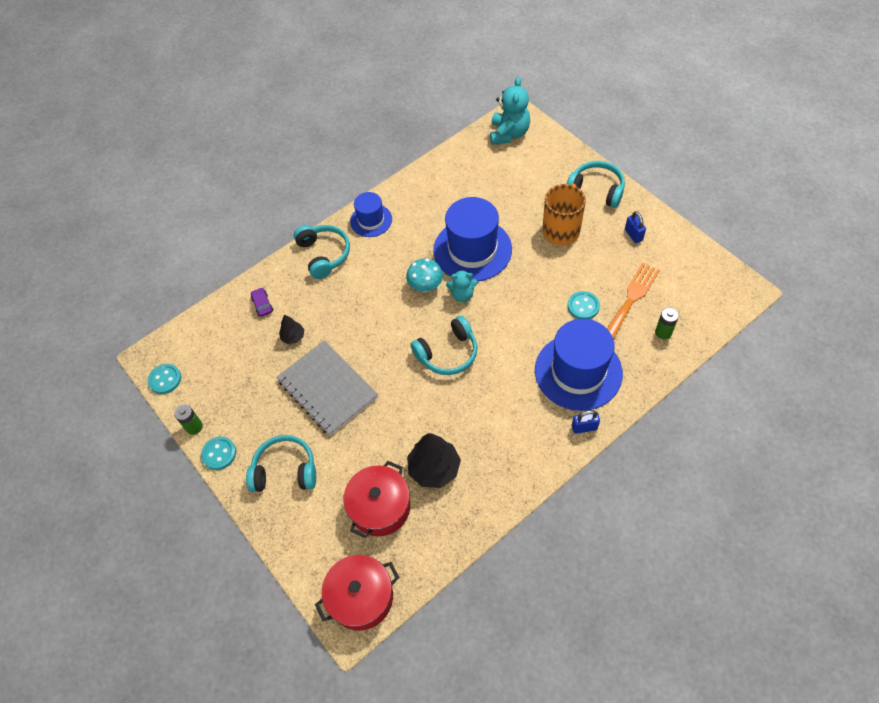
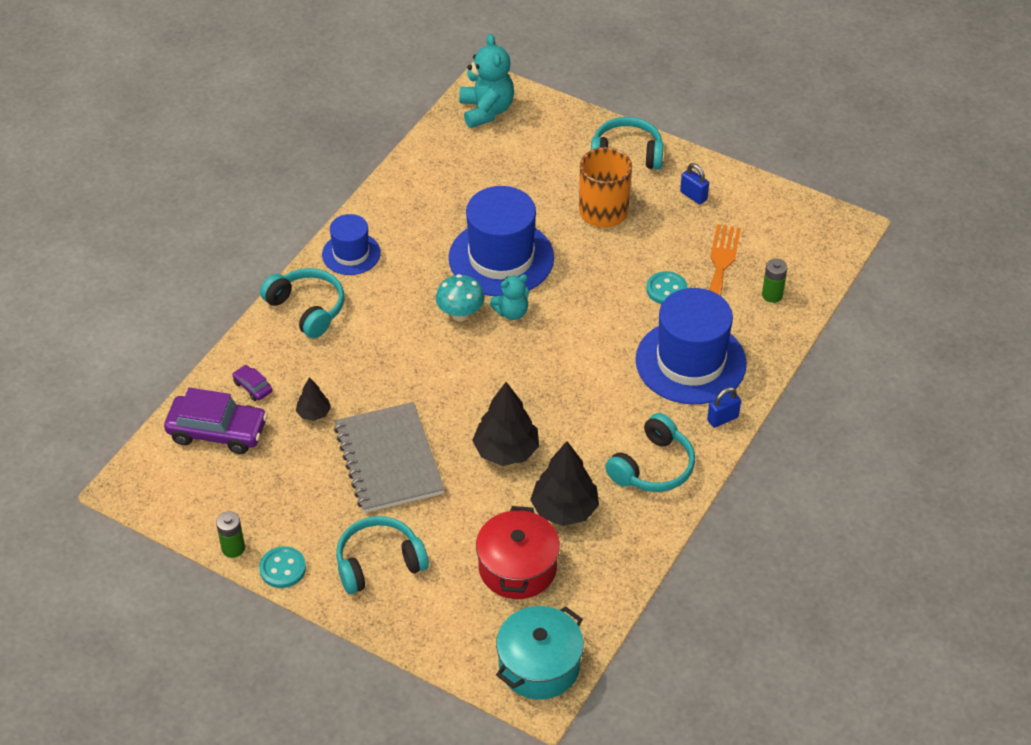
camera: 25 degrees left, 10 degrees down
turquoise button [148,364,181,394] -> none
grey notebook [276,340,378,436] -> grey notebook turned 45 degrees clockwise [334,402,445,513]
red pot [315,555,400,631] -> turquoise pot [496,606,584,700]
turquoise headphones [411,316,478,375] -> turquoise headphones moved to [605,413,695,492]
none -> purple car [164,388,268,454]
none -> black tree [472,382,539,466]

